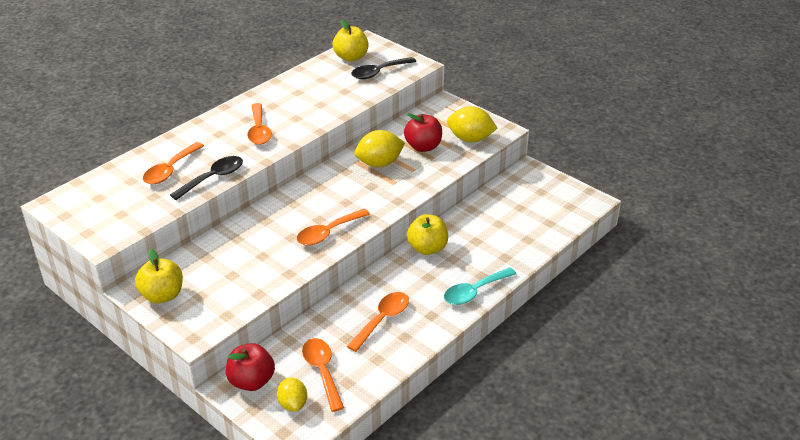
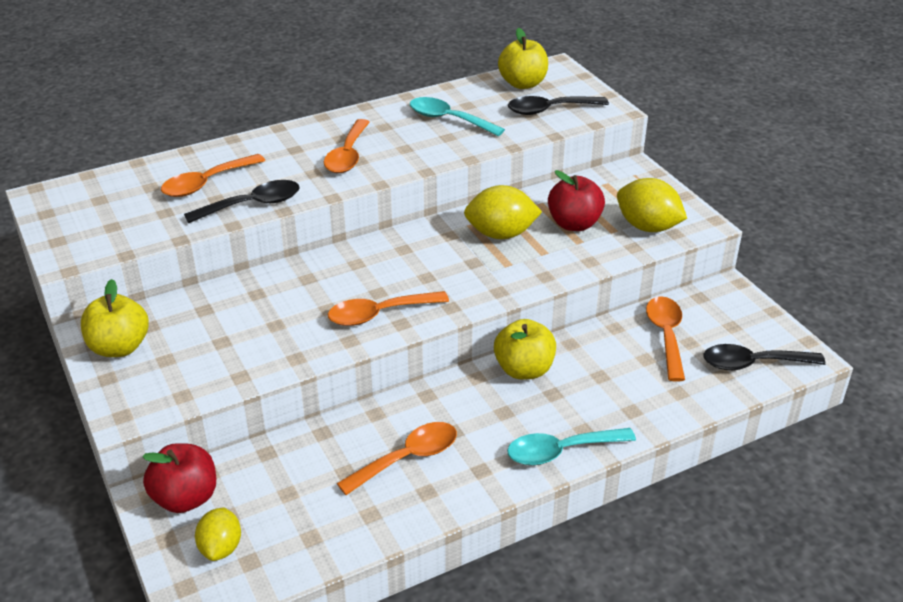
camera: 20 degrees right, 0 degrees up
orange spoon [302,338,344,412] -> orange spoon moved to [646,296,685,382]
none -> turquoise spoon [410,97,505,136]
none -> black spoon [704,344,826,370]

